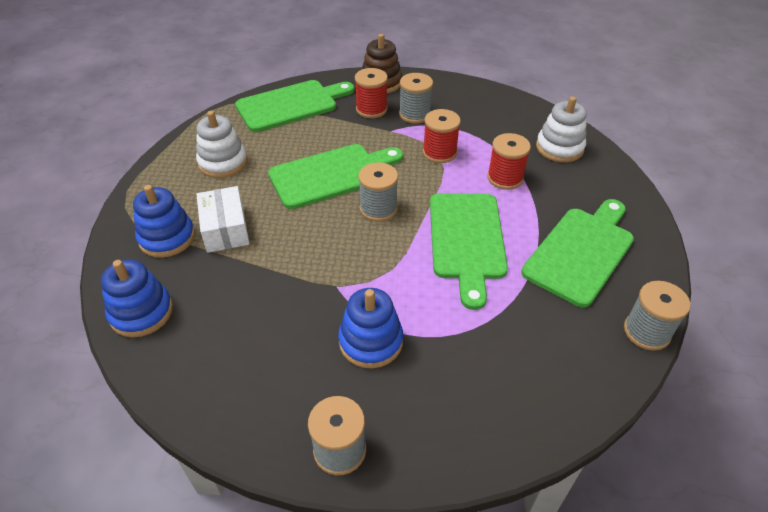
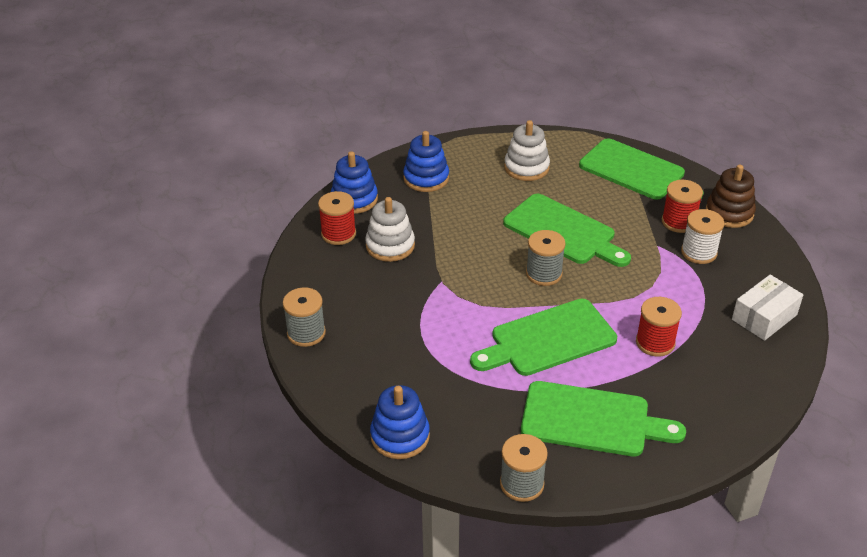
camera: 65 degrees right, 5 degrees down
white box [196,186,250,253] -> white box moved to [732,275,803,341]
blue stacking toy [338,288,403,368] -> blue stacking toy moved to [370,385,430,459]
grey spool [399,73,433,123] -> white spool [681,209,724,264]
red spool [423,109,461,163] -> red spool moved to [318,191,356,245]
white stacking toy [536,96,587,162] -> white stacking toy moved to [365,197,415,262]

